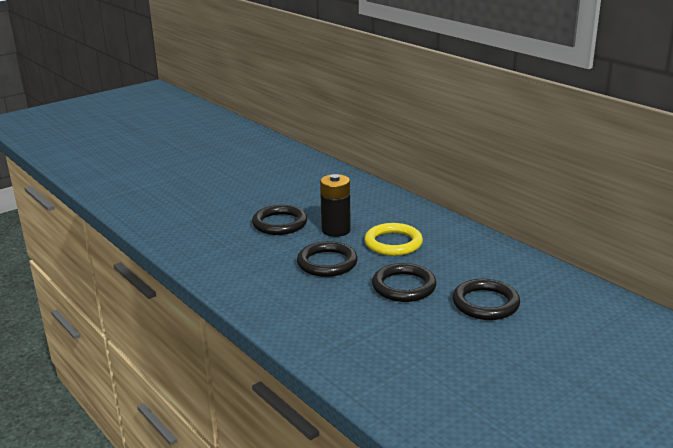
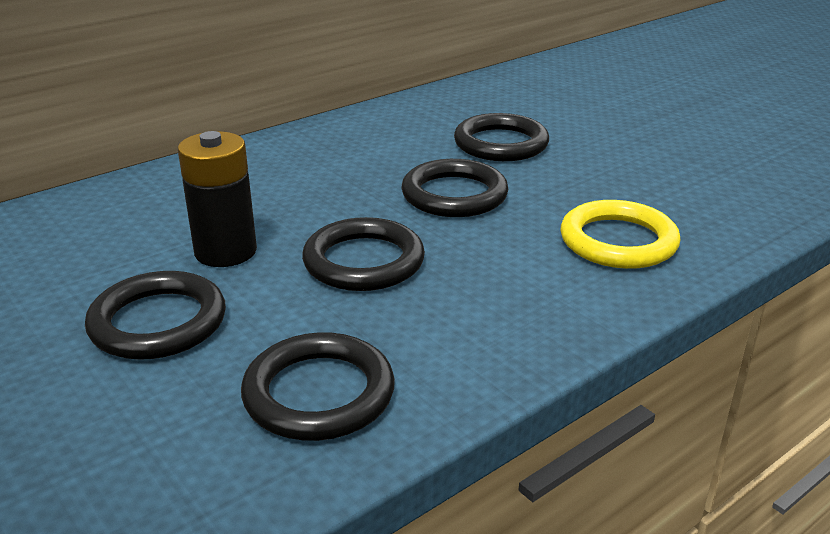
camera: 90 degrees left, 5 degrees up
yellow ring [364,223,423,256] -> yellow ring moved to [561,200,681,269]
none -> black ring [241,332,395,441]

